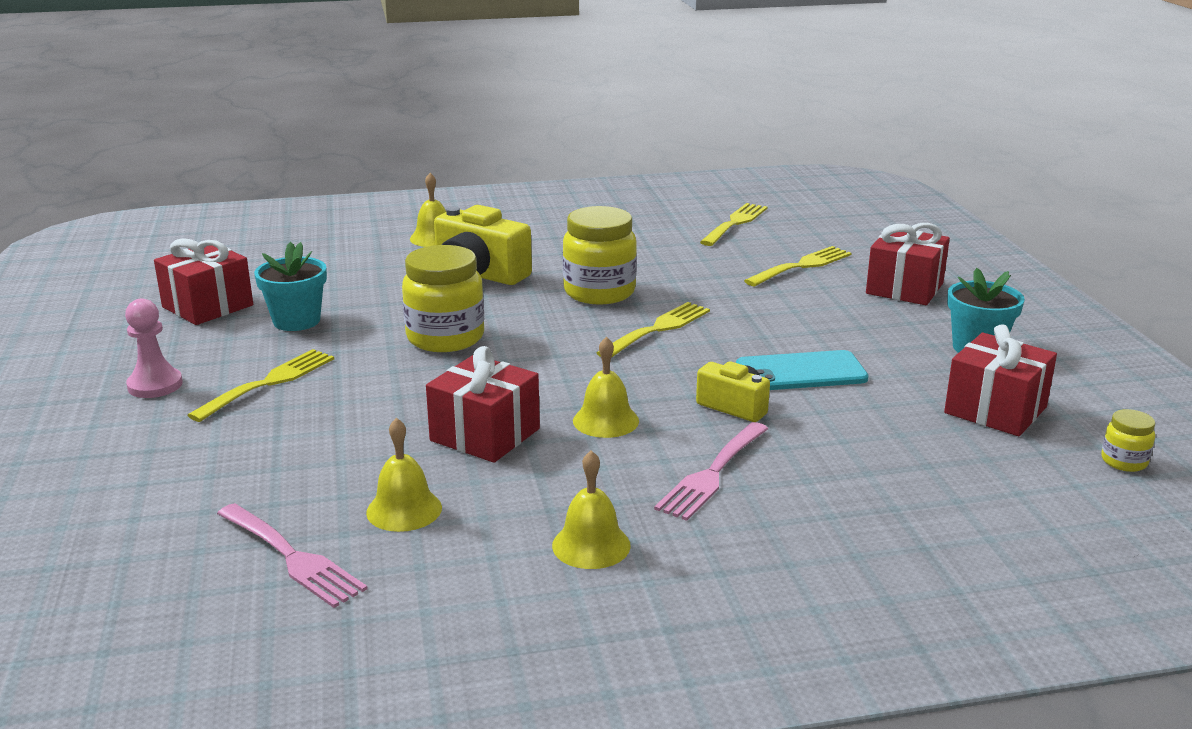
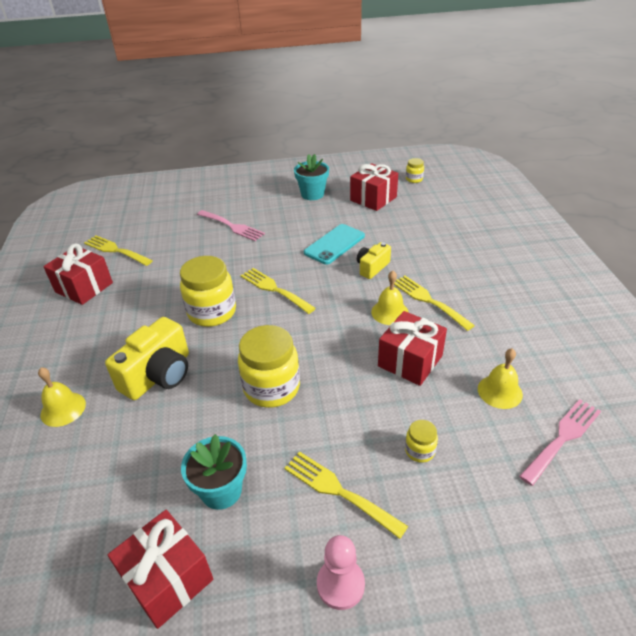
camera: 85 degrees left, 15 degrees up
yellow bell [552,450,631,569] -> none
pink fork [654,422,768,521] -> pink fork moved to [197,210,265,241]
turquoise phone [736,350,869,390] -> turquoise phone turned 45 degrees clockwise [304,224,365,265]
yellow fork [744,246,852,287] -> yellow fork moved to [394,276,475,331]
red gift [866,223,950,305] -> red gift moved to [43,244,113,305]
none -> yellow jar [405,420,438,463]

